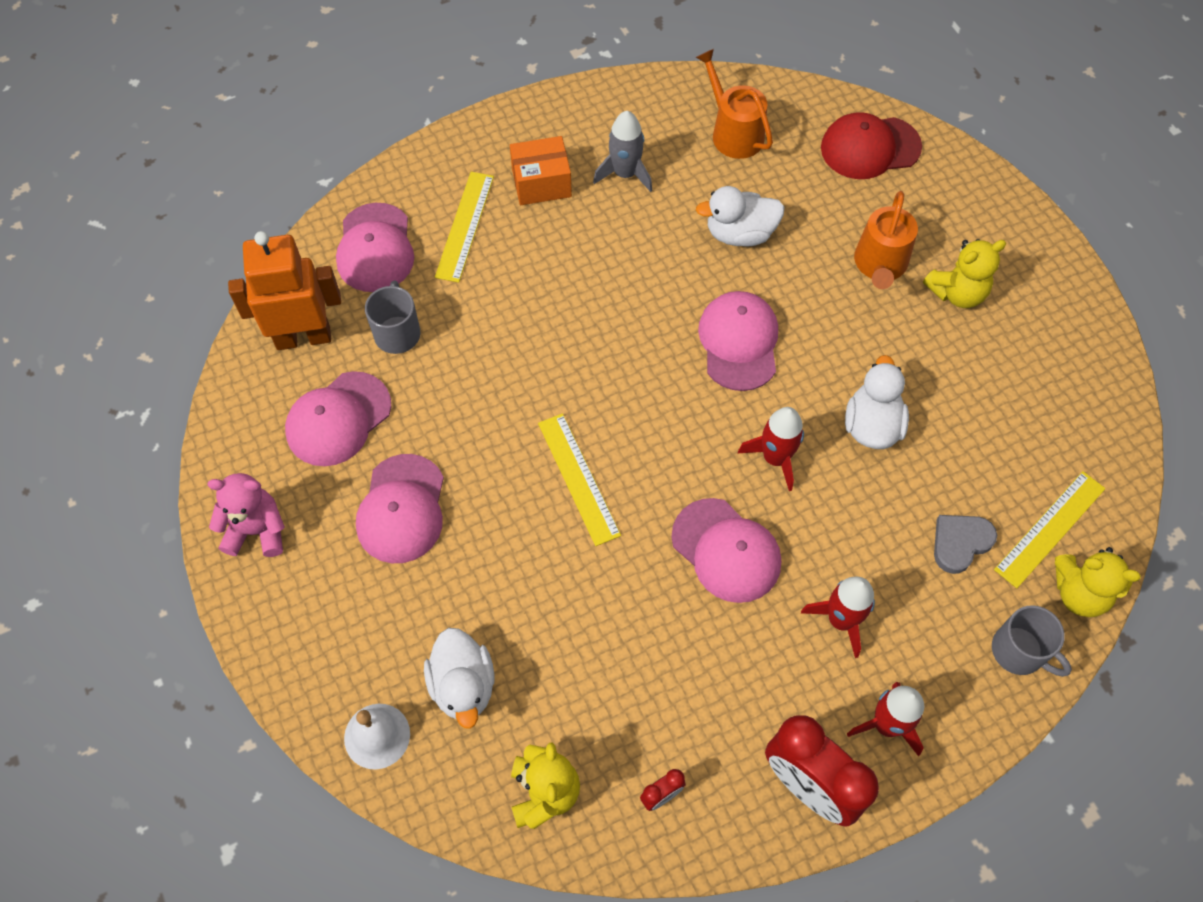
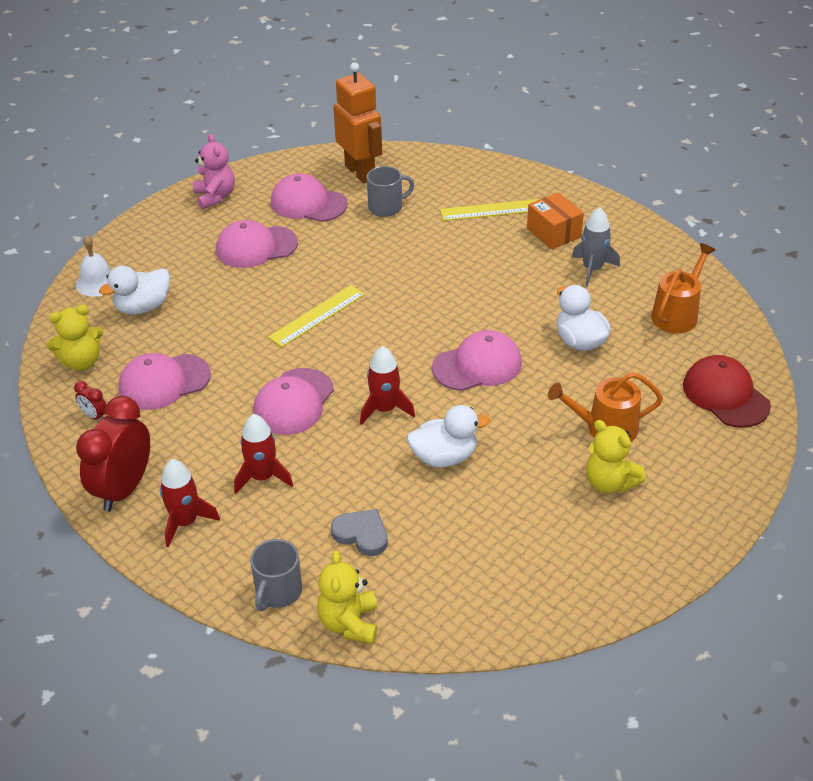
camera: 70 degrees right, 20 degrees down
pink cap [336,203,414,292] -> pink cap moved to [118,353,211,410]
yellow ruler [994,471,1106,588] -> none

